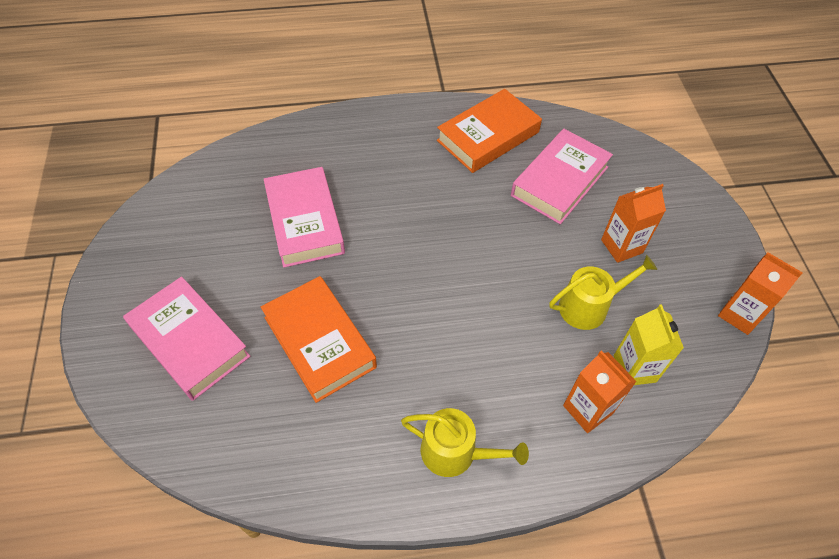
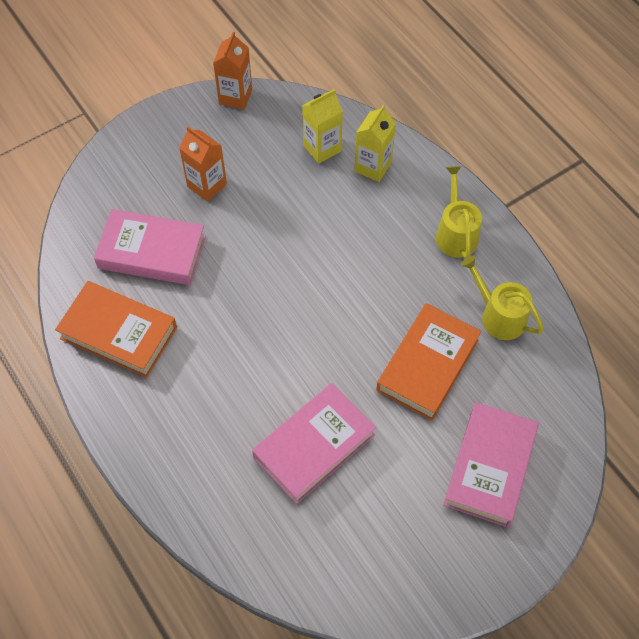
camera: 115 degrees left, 5 degrees up
yellow watering can [549,255,657,330] -> yellow watering can moved to [461,256,544,340]
orange carton [563,351,637,433] -> yellow carton [354,105,396,182]

